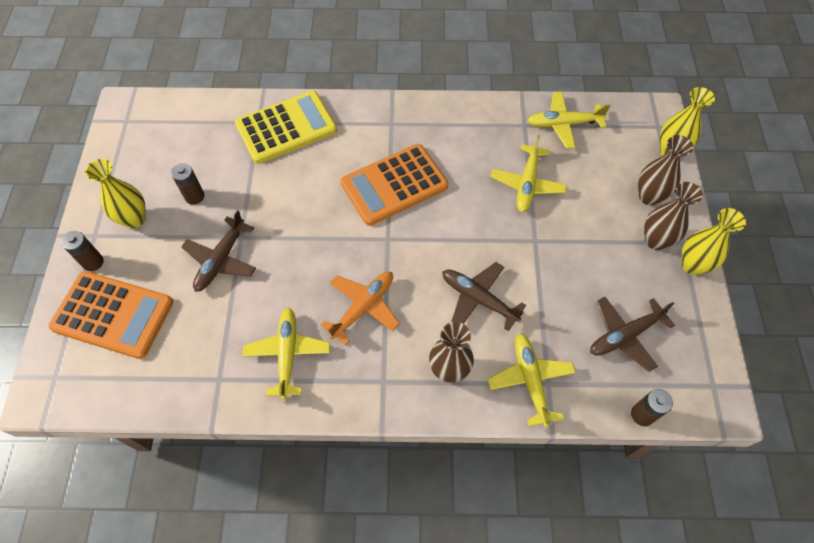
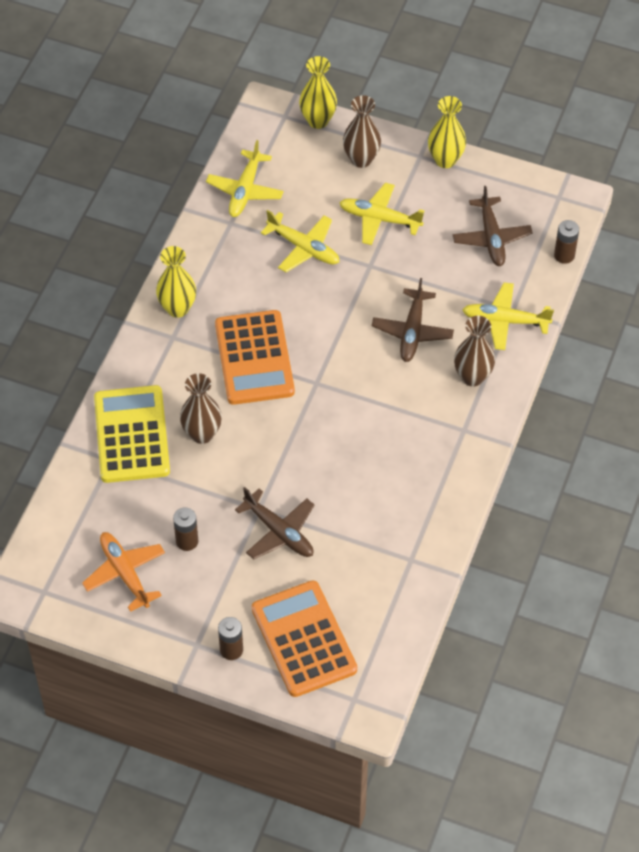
camera: 70 degrees left, 5 degrees down
orange calculator [48,271,173,359] -> orange calculator turned 60 degrees counterclockwise [252,580,357,697]
yellow vase [85,159,145,228] -> yellow vase moved to [156,246,196,318]
yellow plane [242,307,330,400] -> yellow plane moved to [340,183,424,245]
orange plane [321,272,400,345] -> orange plane moved to [82,532,165,612]
brown plane [442,262,526,331] -> brown plane turned 45 degrees counterclockwise [372,278,454,362]
brown vase [644,182,703,250] -> brown vase moved to [180,373,222,444]

